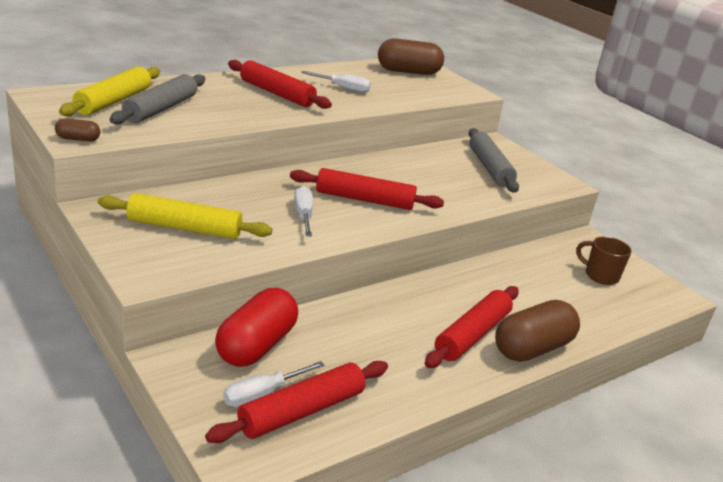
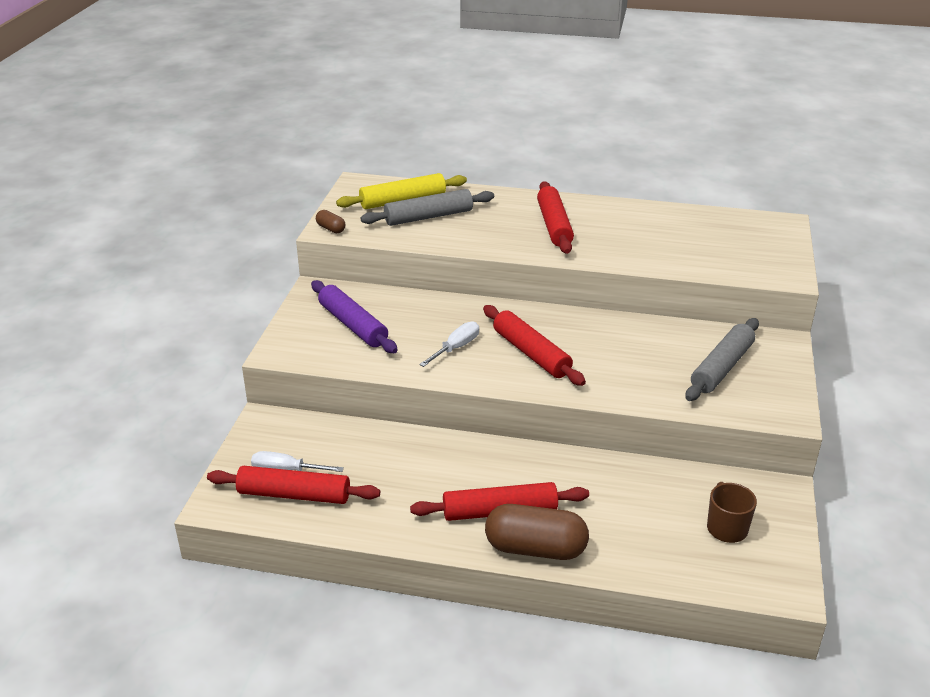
camera: 50 degrees right, 5 degrees up
yellow rolling pin [98,193,273,239] -> purple rolling pin [311,280,398,353]
red capsule [215,288,298,367] -> none
white screwdriver [301,71,371,93] -> none
brown capsule [378,38,444,75] -> none

